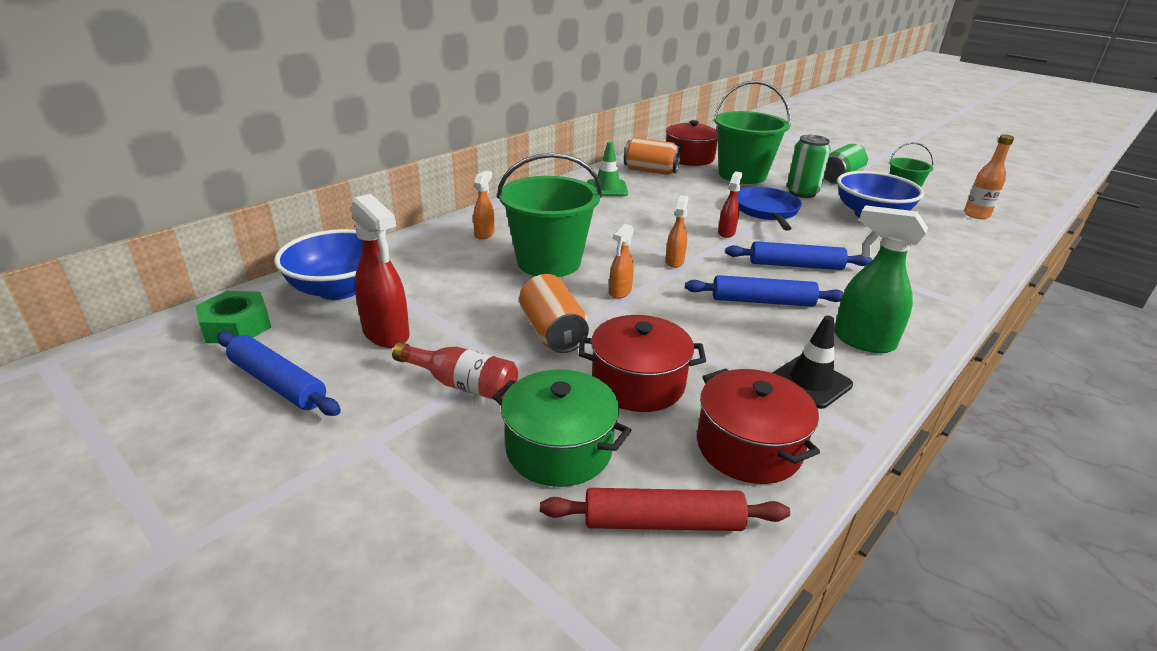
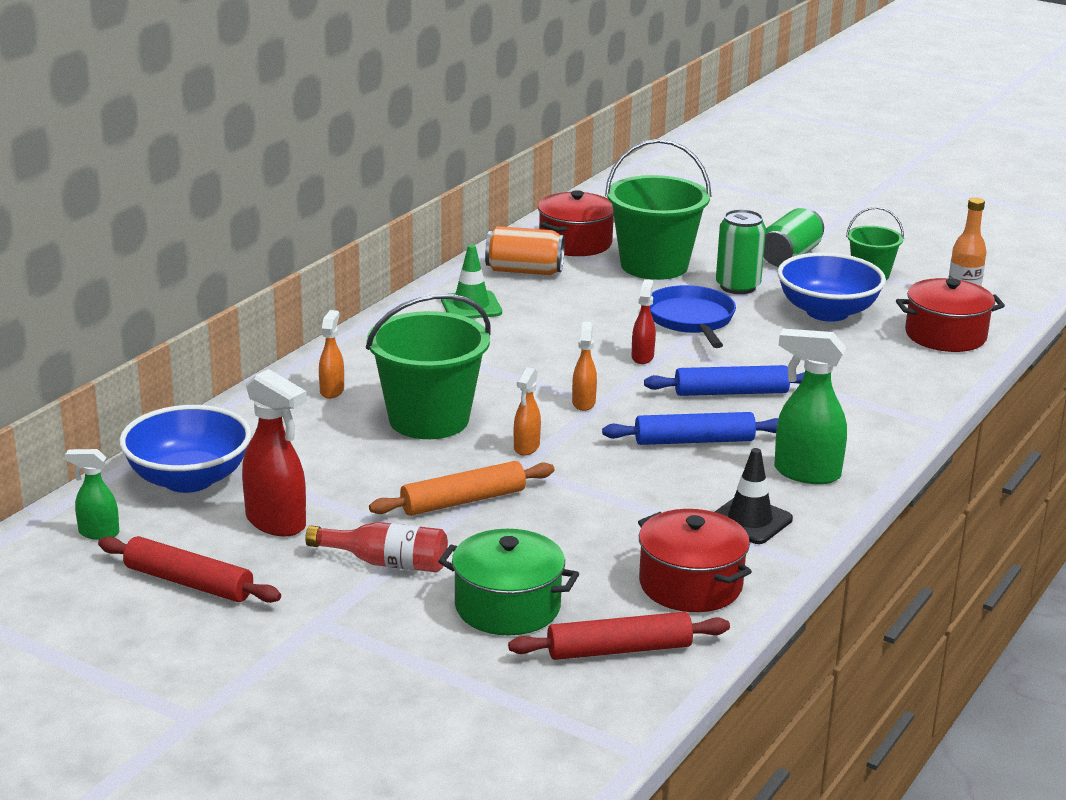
camera: 10 degrees left, 5 degrees down
green nut [196,291,271,343] -> green spray bottle [65,449,119,540]
blue rolling pin [217,332,341,416] -> red rolling pin [98,536,281,603]
orange can [519,274,589,353] -> orange rolling pin [369,461,555,516]
red pot [579,315,706,412] -> red pot moved to [896,278,1005,352]

